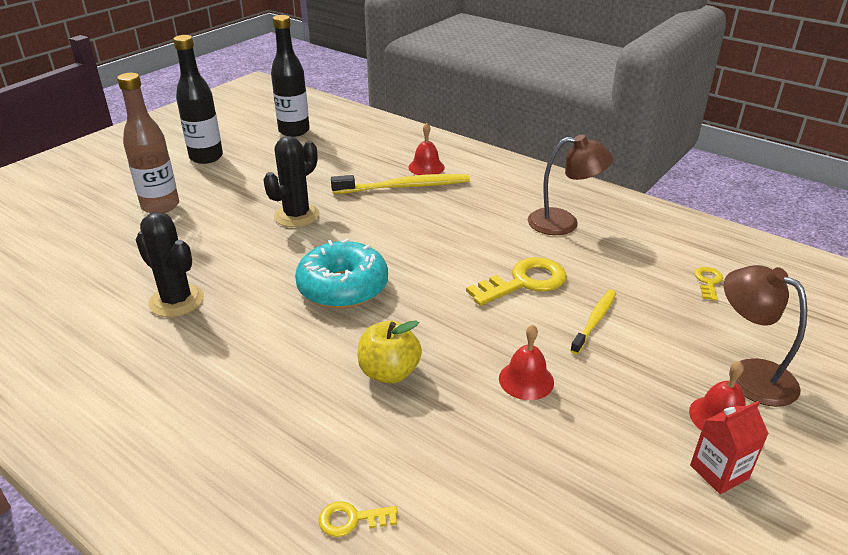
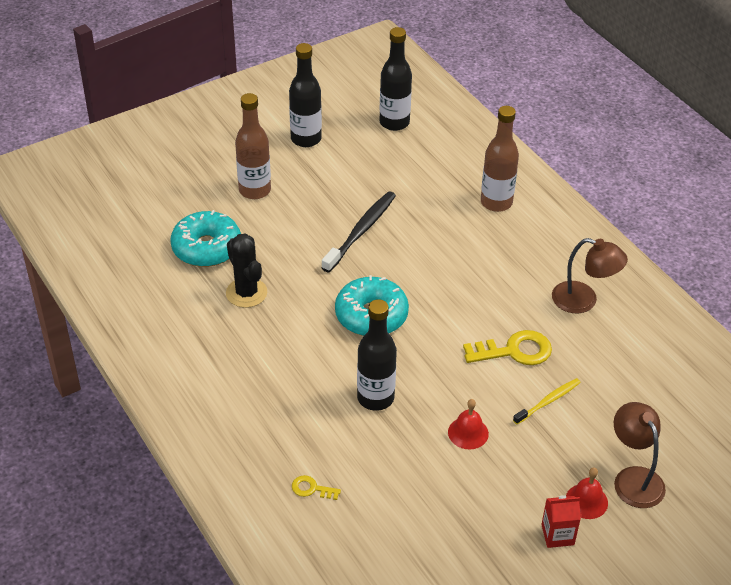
camera: 20 degrees right, 10 degrees up
black cactus [263,136,320,227] -> black toothbrush [322,191,396,273]
yellow toothbrush [331,174,470,194] -> none
yellow apple [358,320,422,384] -> black bottle [357,299,397,411]
red bell [408,123,445,175] -> brown bottle [481,106,519,212]
yellow key [694,267,723,301] -> none
none -> turquoise donut [170,210,241,267]

